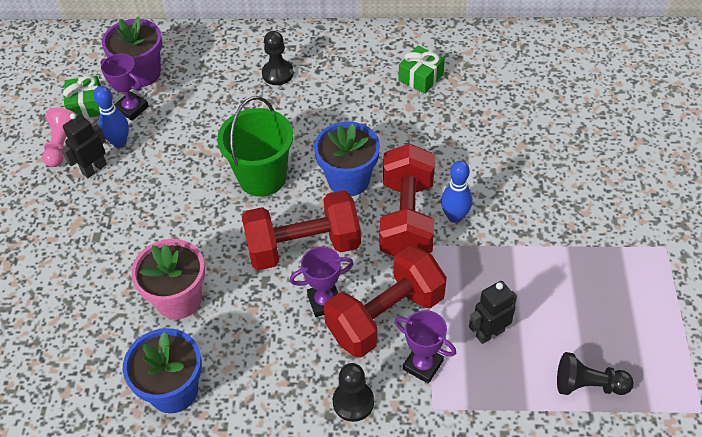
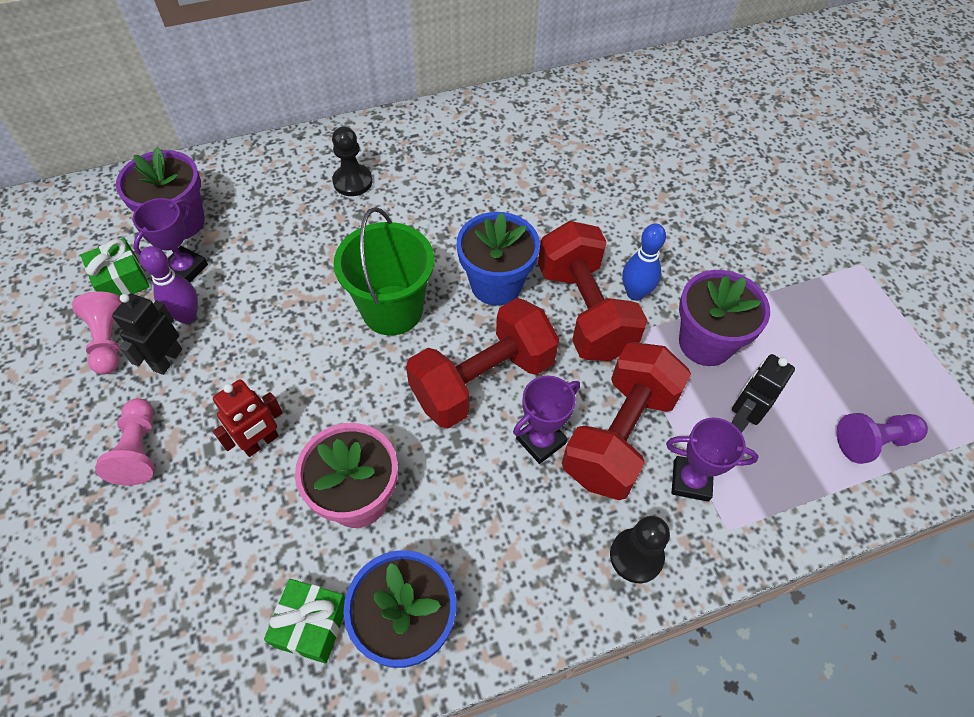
camera: 25 degrees left, 5 degrees up
blue bowling pin [94,86,129,148] -> purple bowling pin [140,246,198,324]
purple trophy [100,54,149,121] -> purple trophy turned 75 degrees counterclockwise [133,198,208,282]
green gift [399,46,445,94] -> green gift moved to [264,579,345,663]
black pawn [557,352,634,395] -> purple pawn [837,413,928,464]
none -> pink pawn [95,398,154,486]
none -> red robot [213,379,283,457]
none -> purple flower pot [679,270,770,366]

